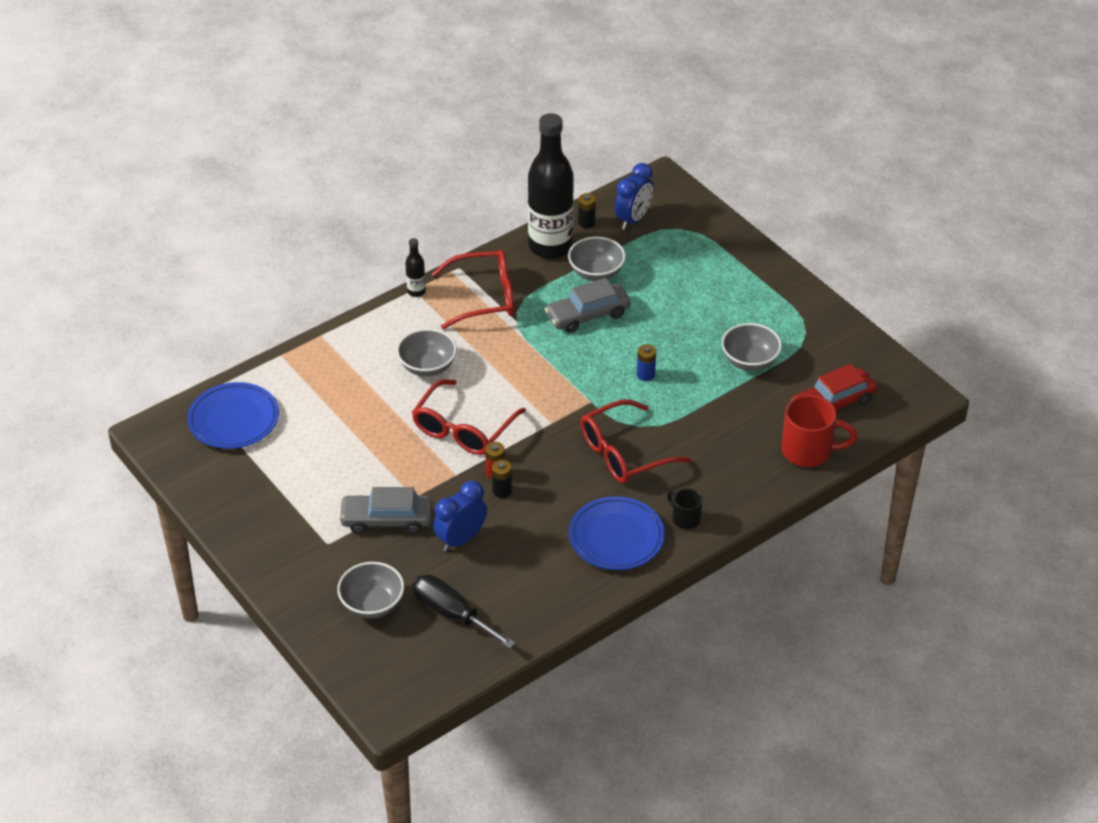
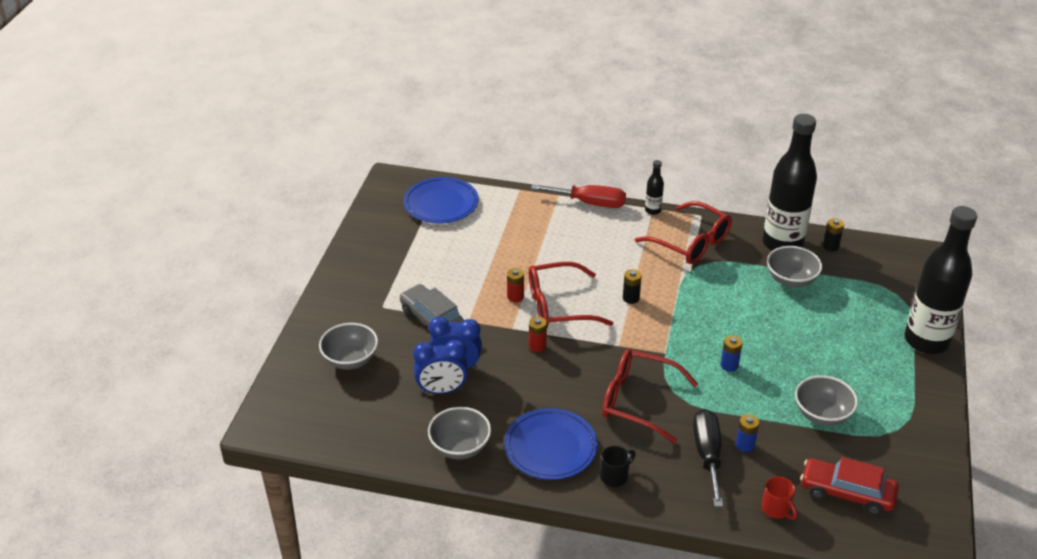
camera: 50 degrees right, 5 degrees down
grey bowl [396,329,457,377] -> grey bowl moved to [428,407,491,459]
black screwdriver [413,575,516,649] -> black screwdriver moved to [693,409,723,507]
black battery [492,460,512,498] -> black battery moved to [623,269,642,304]
grey car [545,278,630,333] -> none
blue clock [615,163,653,230] -> blue clock moved to [413,340,468,394]
black mug [667,488,702,529] -> black mug turned 45 degrees clockwise [600,446,636,487]
red mug [781,395,858,467] -> red mug [761,476,798,520], size x0.55
none -> red battery [507,268,524,302]
none -> red screwdriver [531,184,626,208]
none -> blue battery [736,414,759,452]
none -> black bottle [904,206,977,354]

